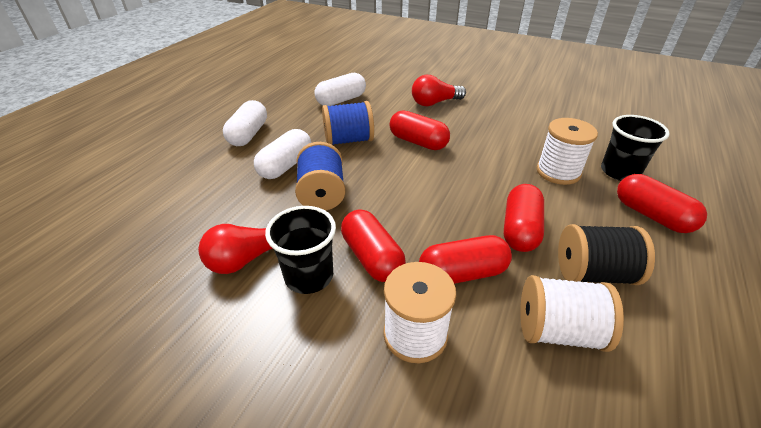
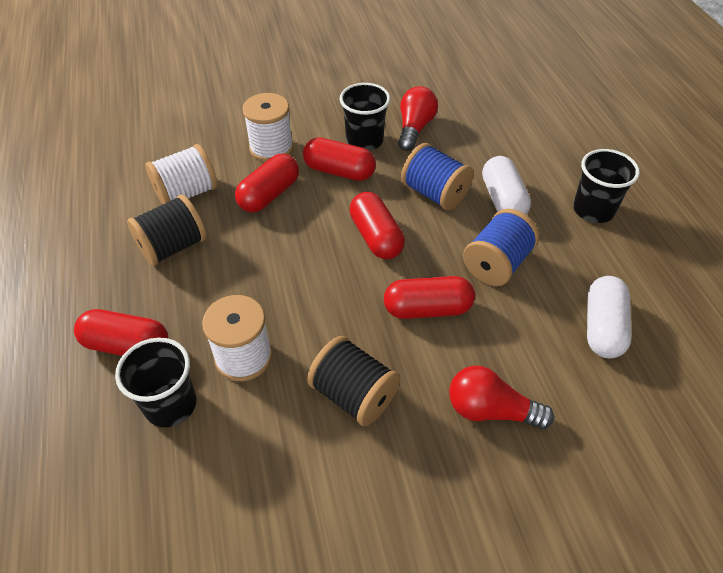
camera: 140 degrees right, 10 degrees up
white capsule [223,100,267,146] -> black cup [573,149,640,223]
red light bulb [412,75,466,106] -> red light bulb turned 105 degrees counterclockwise [449,366,554,429]
red capsule [504,184,544,252] -> red capsule moved to [349,192,405,259]
none -> black spool [307,336,400,426]

